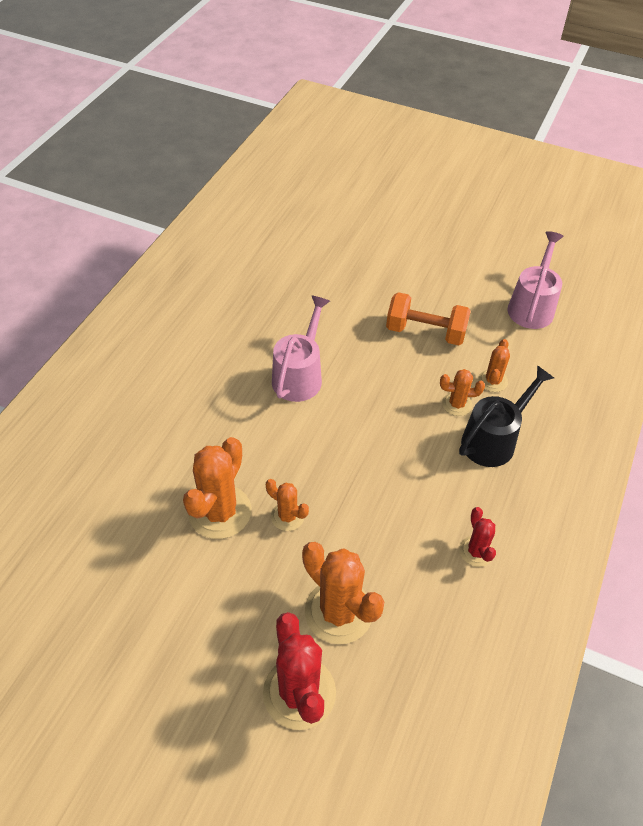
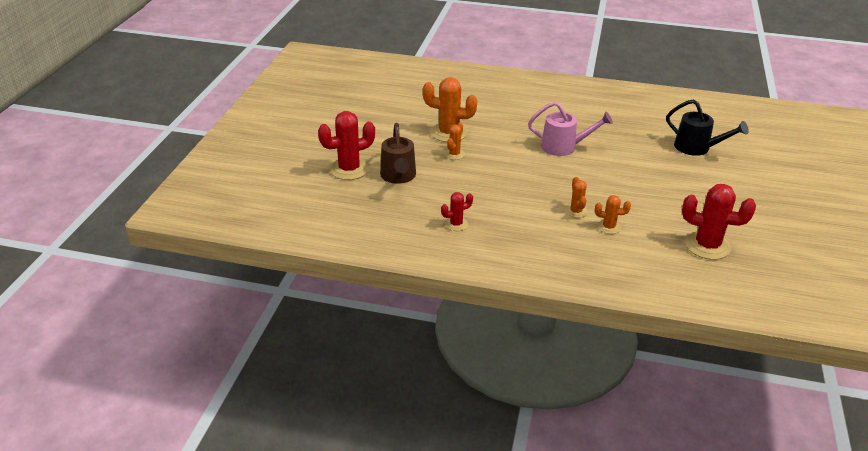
camera: 80 degrees right, 15 degrees down
orange cactus [302,542,384,644] -> brown watering can [380,123,416,184]
orange dumbbell [386,292,471,345] -> none
black watering can [459,365,554,467] -> black watering can moved to [666,99,749,156]
pink watering can [507,231,564,329] -> red cactus [682,184,756,260]

